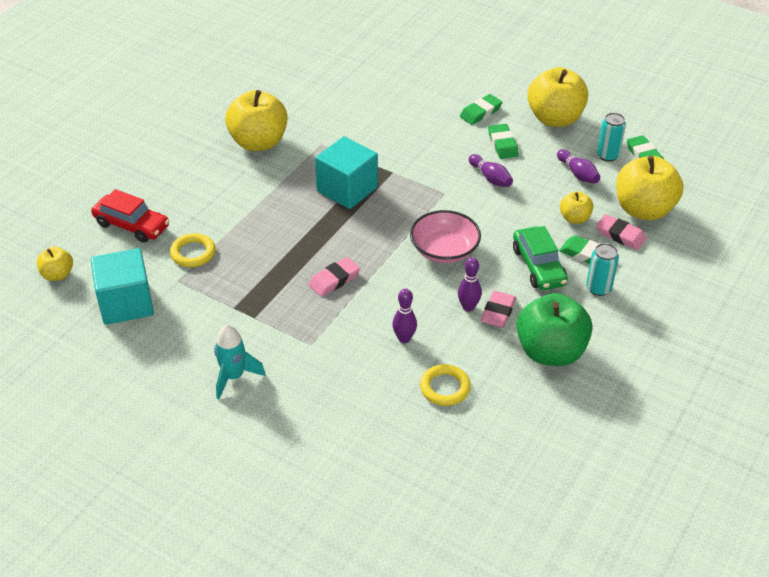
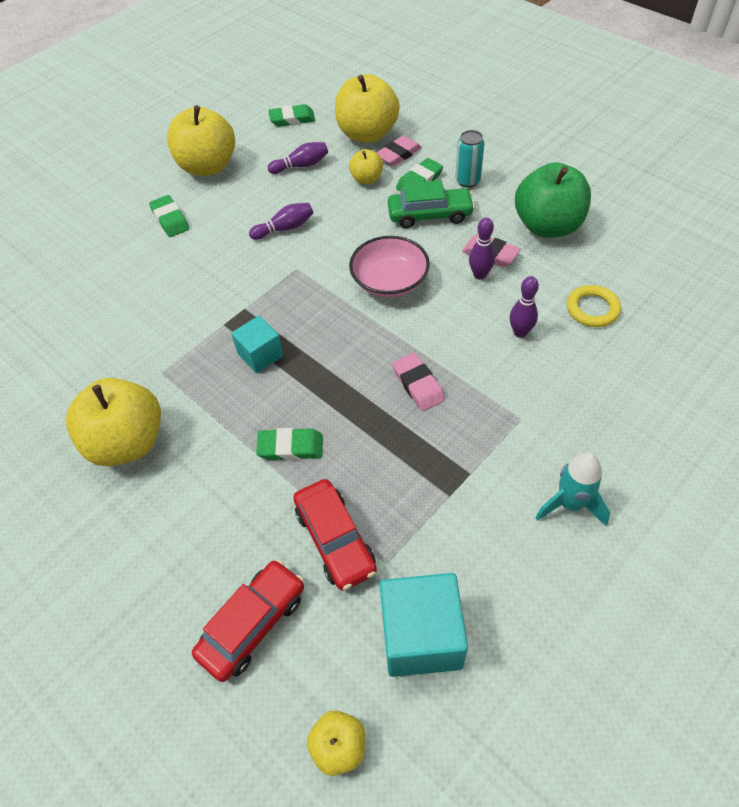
camera: 75 degrees left, 10 degrees up
yellow ring [170,233,215,267] -> red car [293,479,377,591]
turquoise cube [315,136,378,209] -> turquoise cube [231,316,284,373], size x0.61
green eraser [488,124,519,159] -> green eraser moved to [256,428,323,461]
turquoise can [597,113,626,162] -> none

